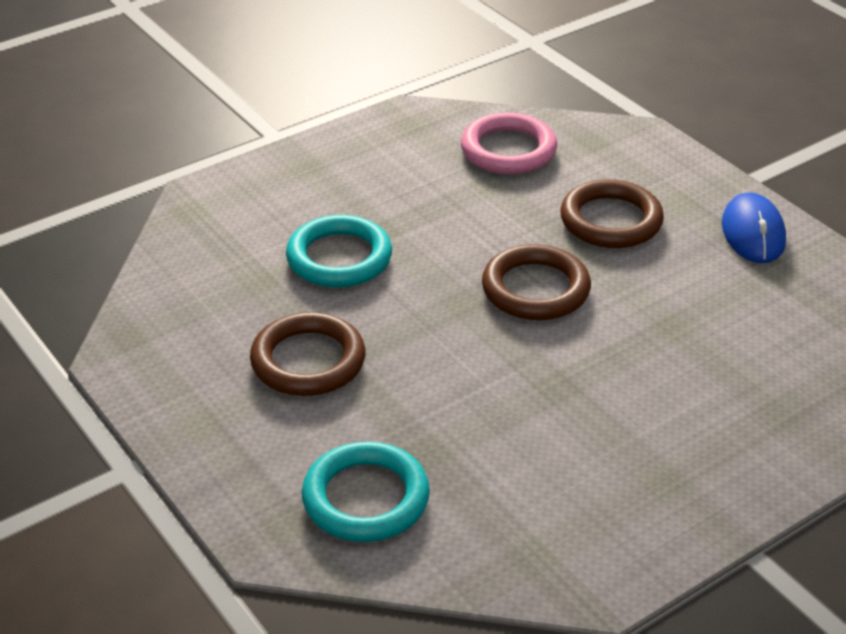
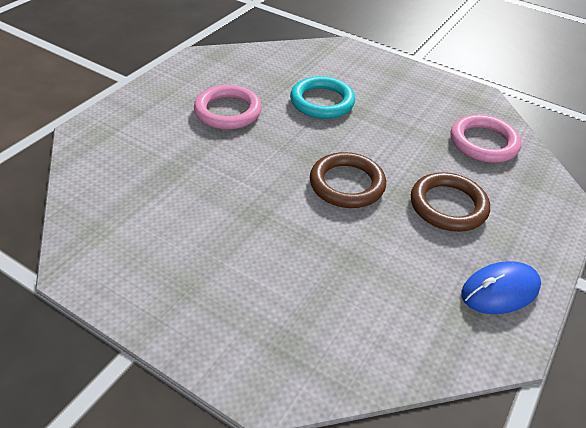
camera: 65 degrees right, 5 degrees up
brown ring [250,312,365,396] -> pink ring [194,85,262,130]
turquoise ring [302,442,430,542] -> none

